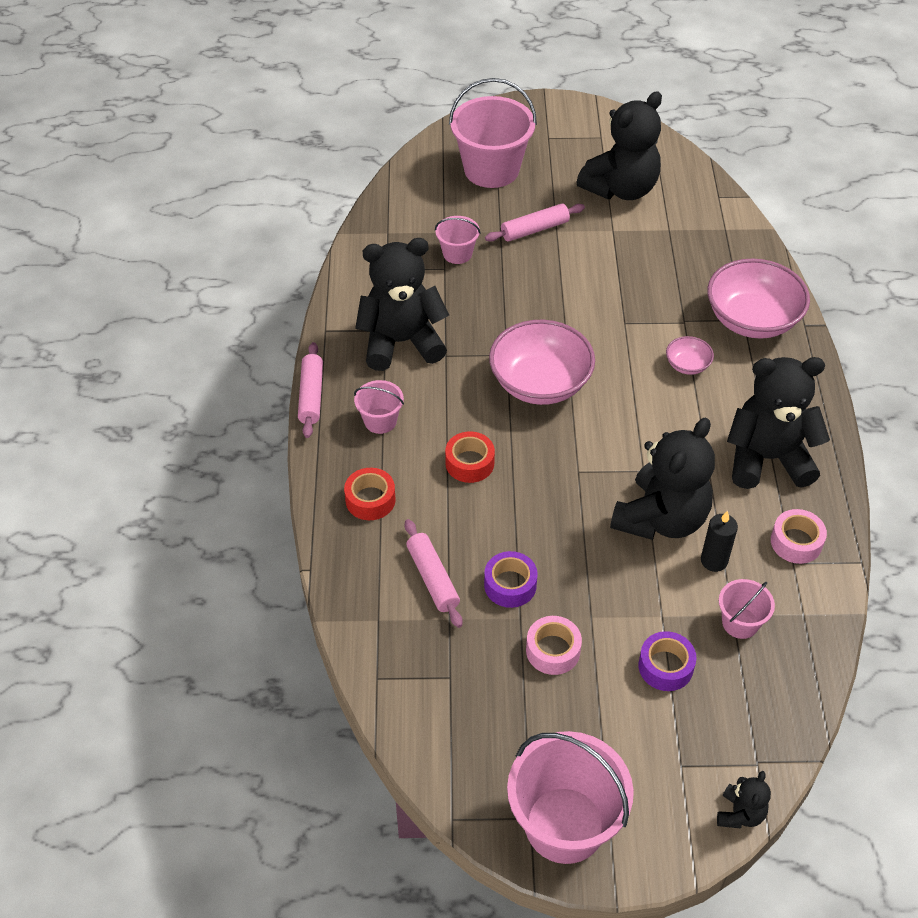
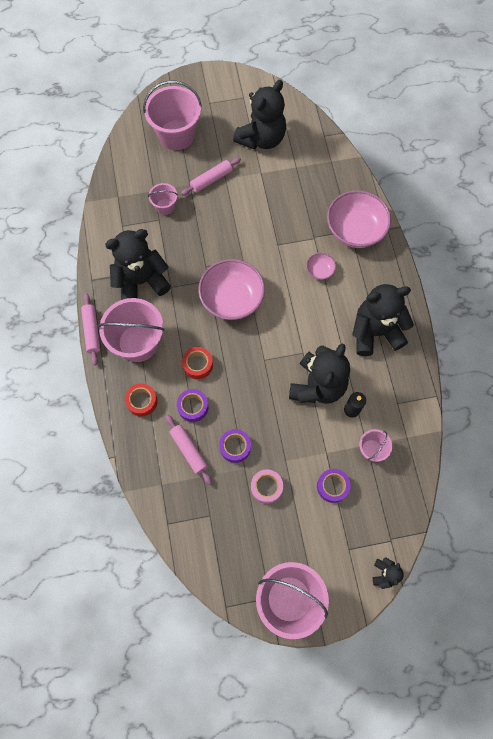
camera: 10 degrees left, 20 degrees up
pink bucket [354,380,404,434] -> pink bucket [98,298,165,362], size x1.99
pink tape [771,509,827,564] -> none
none -> purple tape [177,389,208,422]

